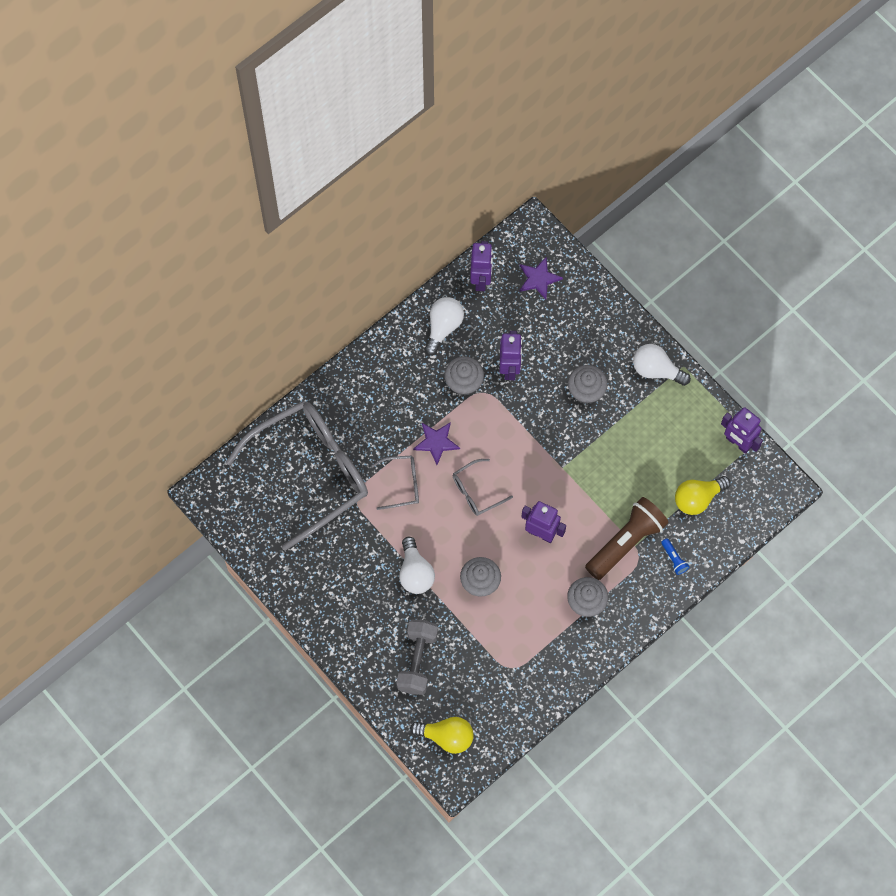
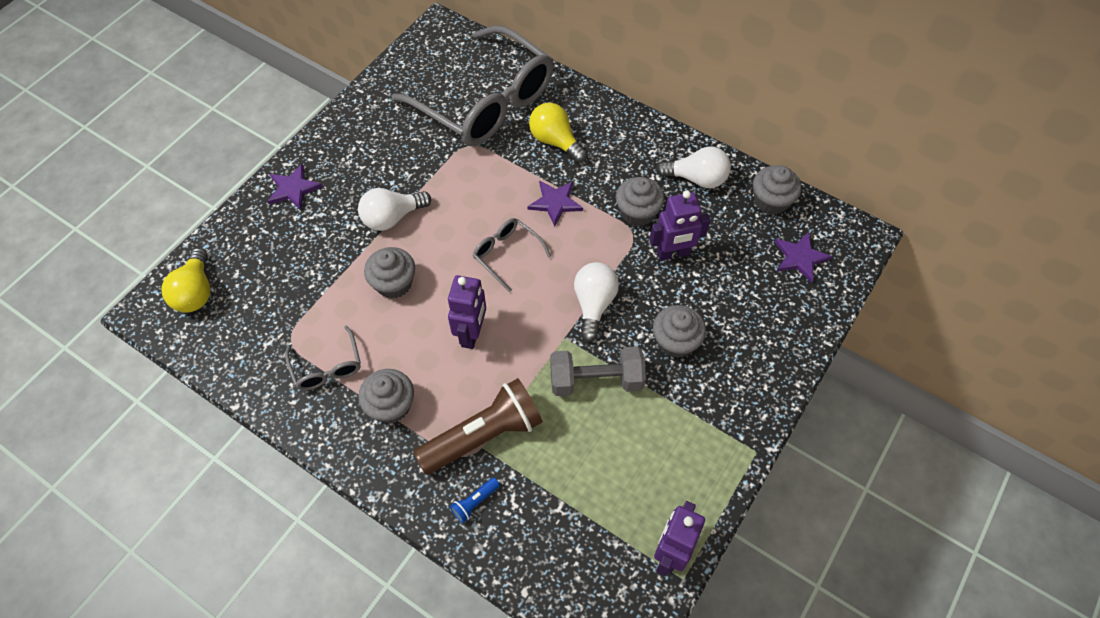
camera: 75 degrees right, 10 degrees down
grey glasses [371,455,419,510] -> grey glasses moved to [285,325,361,390]
grey dumbbell [396,620,438,695] -> grey dumbbell moved to [550,346,646,396]
purple robot [470,241,493,291] -> grey cupcake [753,165,802,215]
brown flashlight [585,497,669,580] -> brown flashlight turned 60 degrees counterclockwise [413,378,542,475]
white light bulb [633,344,691,386] -> white light bulb moved to [574,262,619,342]
yellow light bulb [675,476,731,515] -> yellow light bulb moved to [529,103,587,163]
none -> purple star [267,164,323,210]

